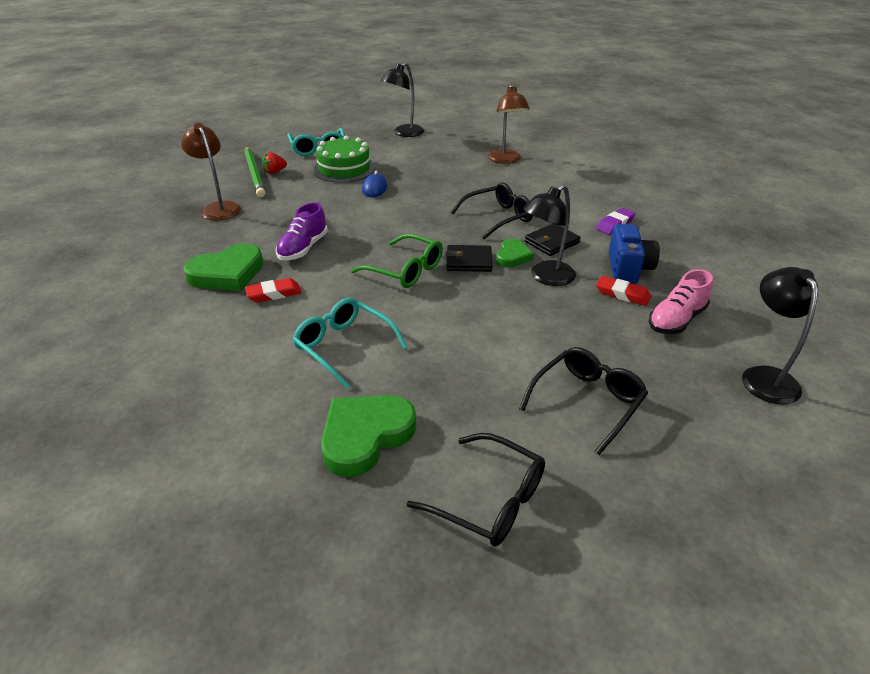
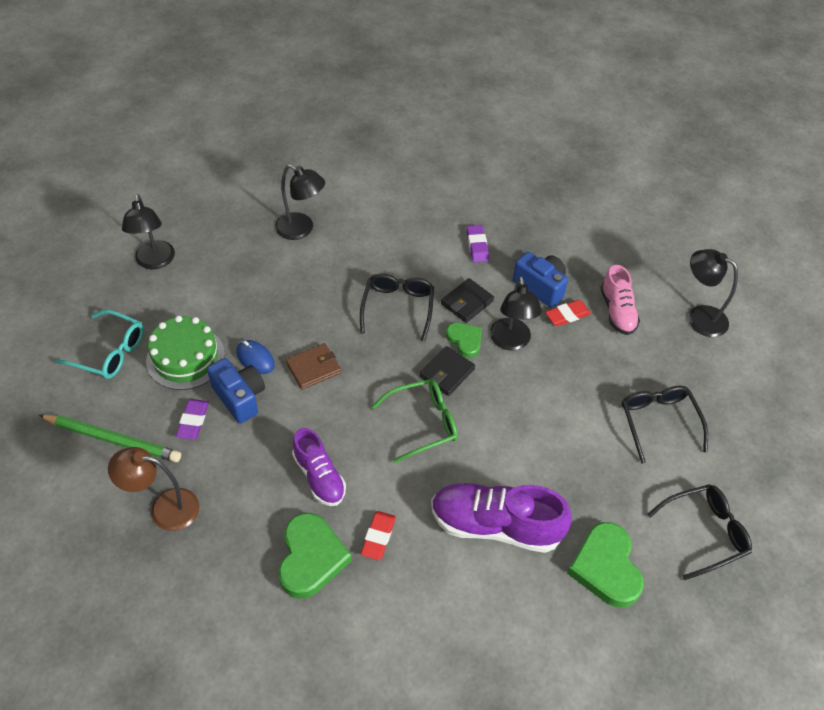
camera: 55 degrees left, 15 degrees up
red strawberry [262,152,287,174] -> none
turquoise glasses [293,298,408,389] -> purple shoe [431,483,572,553]
brown lamp [488,84,530,164] -> black lamp [275,164,325,240]
black wallet [525,224,581,256] -> black wallet turned 45 degrees clockwise [441,278,494,323]
none -> purple eraser [176,399,209,440]
none -> blue camera [207,358,265,424]
none -> brown wallet [286,343,341,390]

